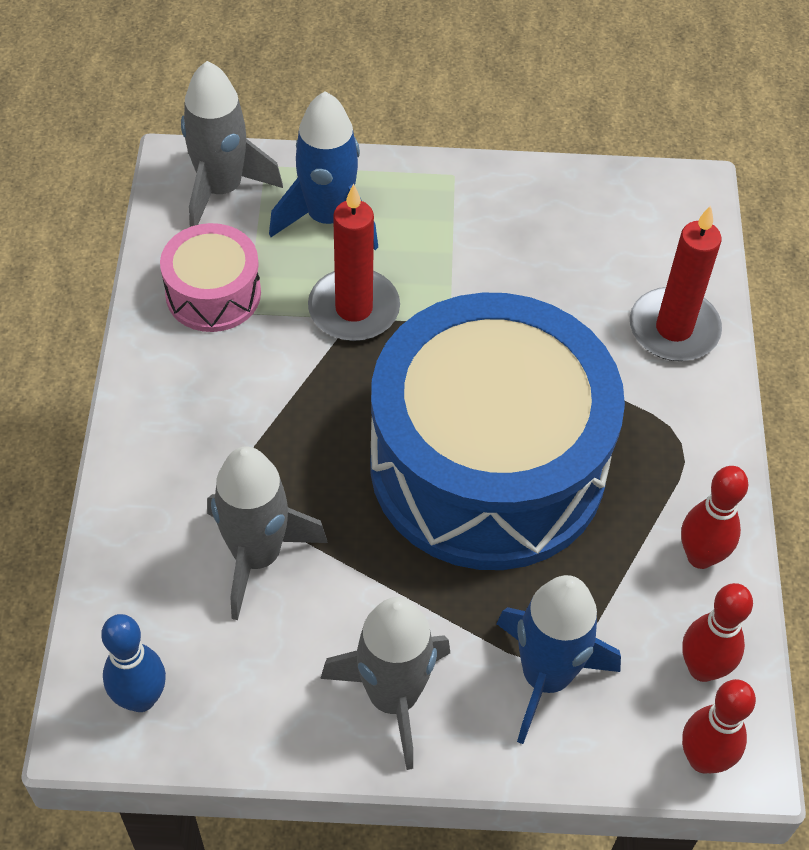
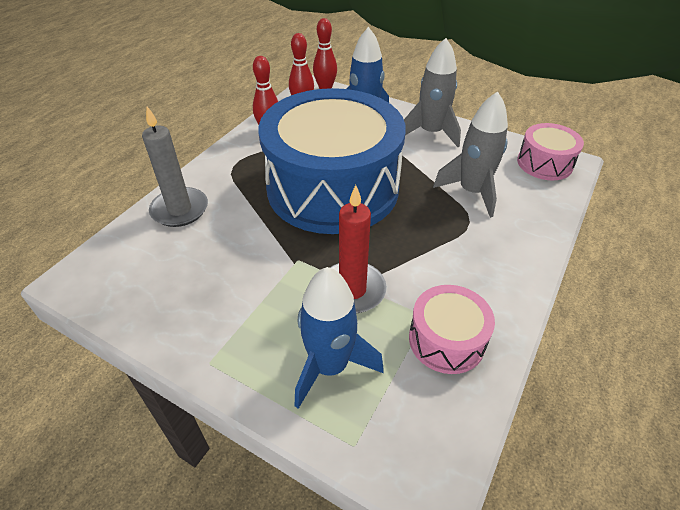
camera: 150 degrees left, 10 degrees down
blue bowling pin [101,614,166,712] -> pink drum [517,123,584,180]
grey rocket [181,61,283,227] -> none
red candle [630,205,722,361] -> grey candle [142,106,208,227]

